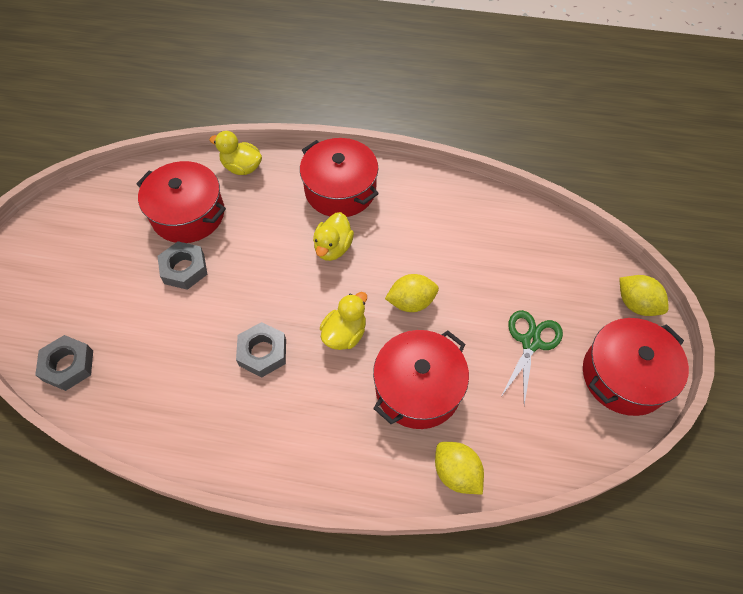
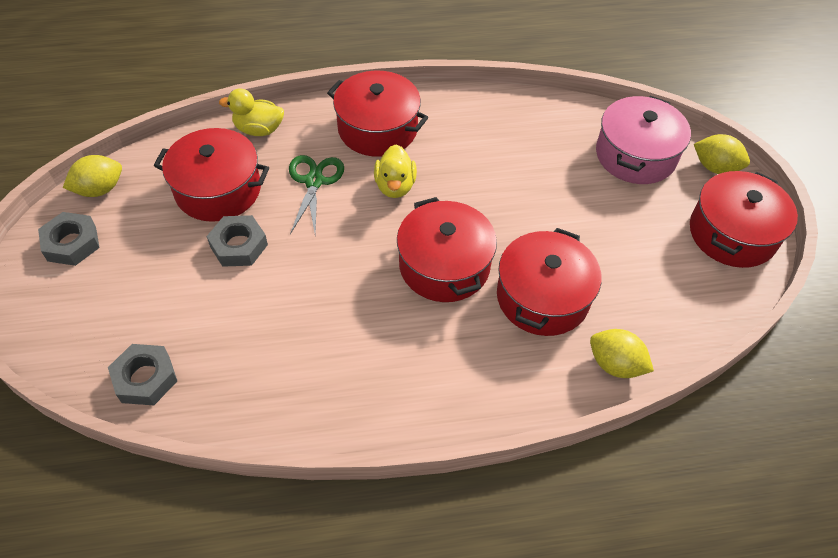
camera: 20 degrees left, 5 degrees down
grey nut [236,322,286,377] -> grey nut moved to [38,212,100,266]
yellow duck [320,292,367,350] -> red pot [397,197,497,302]
yellow lemon [385,274,439,312] -> yellow lemon moved to [63,155,122,197]
green scissors [501,310,563,405] -> green scissors moved to [289,155,344,234]
none -> pink pot [596,96,691,184]

